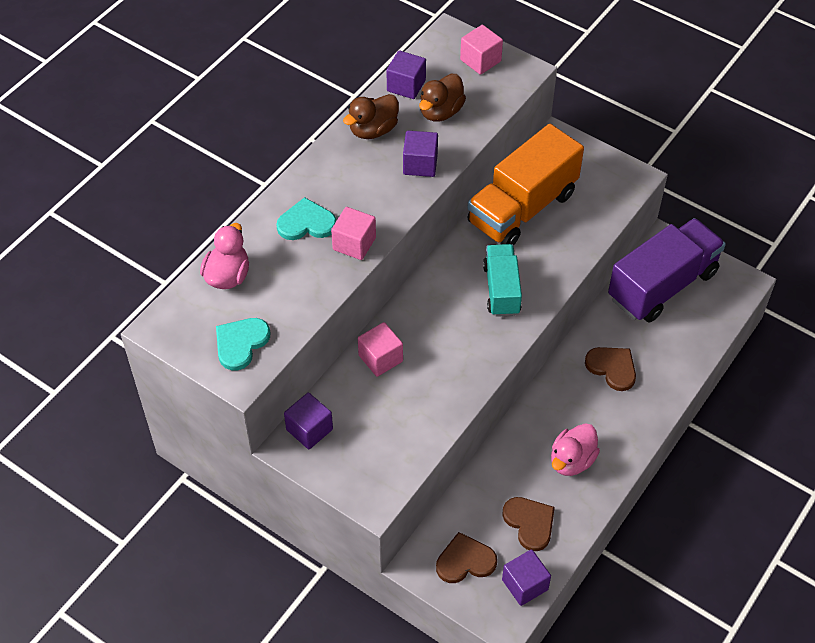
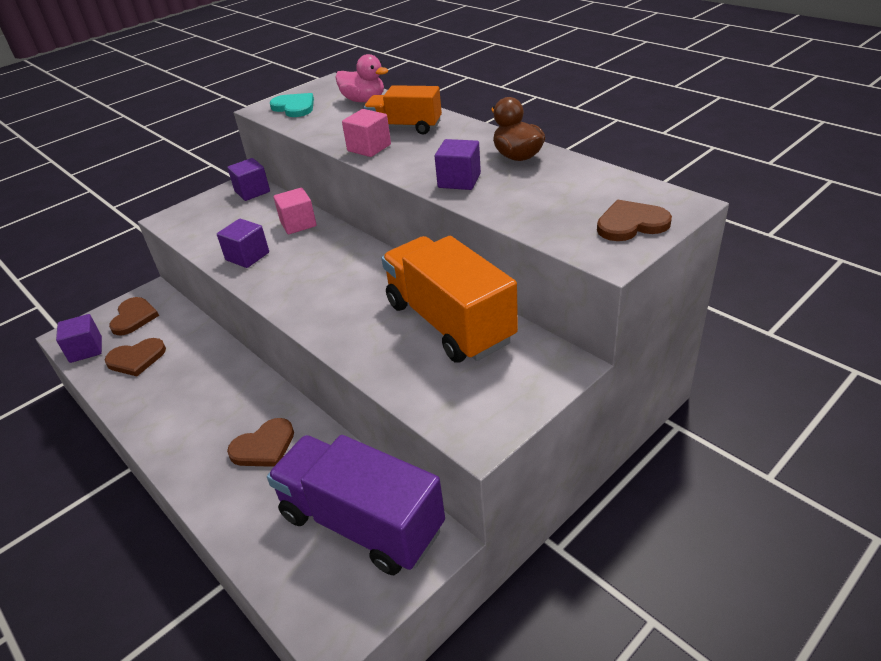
camera: 105 degrees right, 15 degrees down
turquoise heart [276,197,337,240] -> orange truck [363,85,442,134]
purple cube [386,50,426,99] -> purple cube moved to [217,219,269,268]
brown duck [419,74,466,122] -> none
pink cube [460,25,503,75] -> brown heart [597,200,672,241]
turquoise truck [483,244,522,317] -> none
pink duck [551,423,600,476] -> none
purple truck [608,218,726,322] -> purple truck turned 150 degrees clockwise [267,435,445,575]

